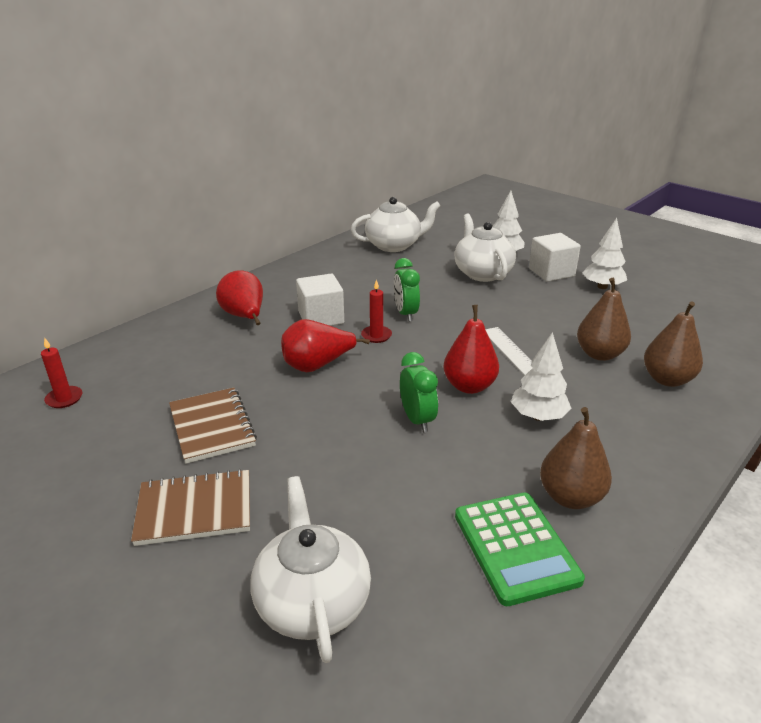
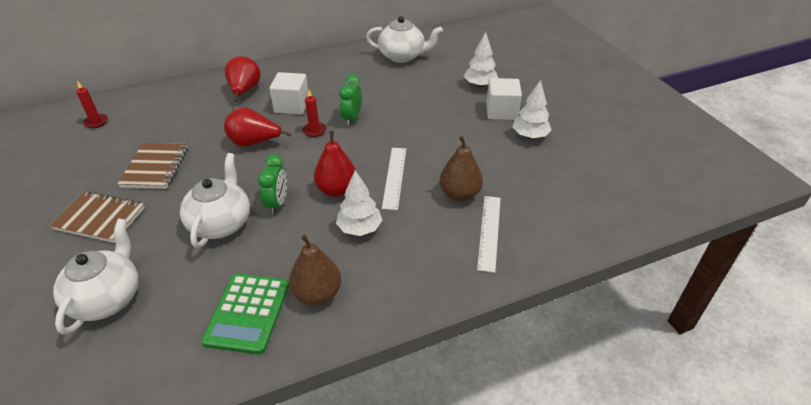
camera: 25 degrees right, 10 degrees up
white teapot [454,214,516,282] -> white teapot moved to [180,153,250,248]
brown pear [644,301,703,387] -> white ruler [477,196,501,273]

